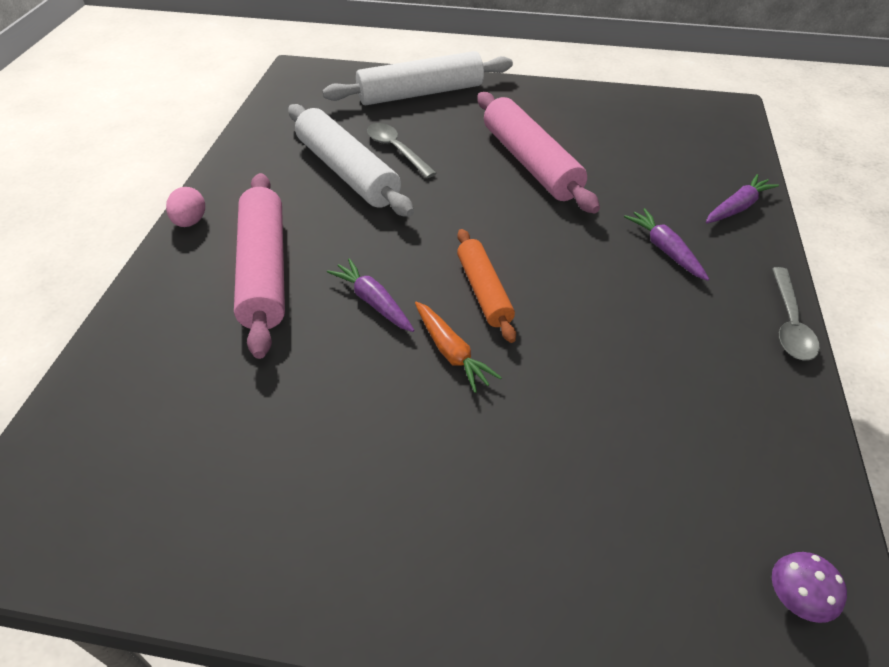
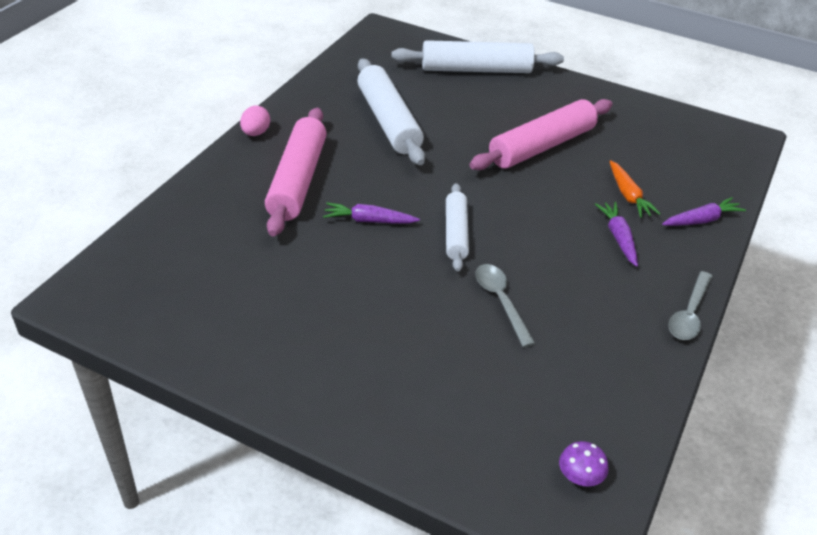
camera: 15 degrees right, 5 degrees down
purple carrot [327,258,414,332] -> purple carrot turned 60 degrees counterclockwise [323,203,420,223]
grey spoon [367,123,437,178] -> grey spoon moved to [475,264,536,347]
orange carrot [415,302,502,393] -> orange carrot moved to [610,160,661,218]
orange rolling pin [457,229,516,343] -> white rolling pin [446,183,469,271]
pink rolling pin [477,92,600,213] -> pink rolling pin turned 60 degrees clockwise [469,99,612,170]

